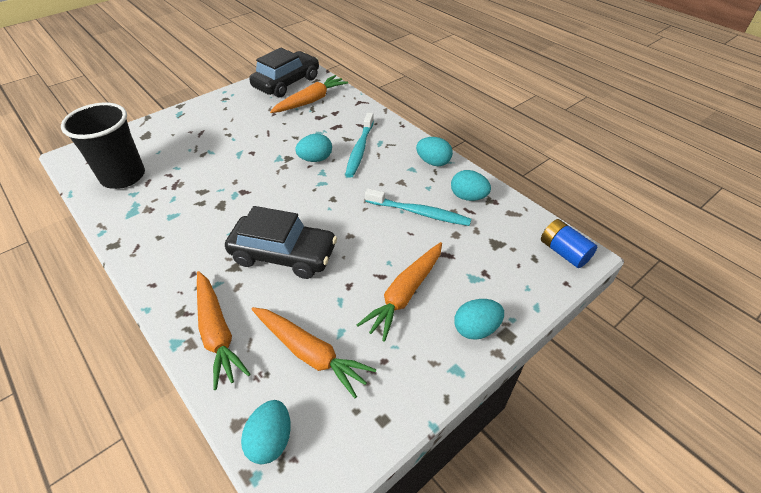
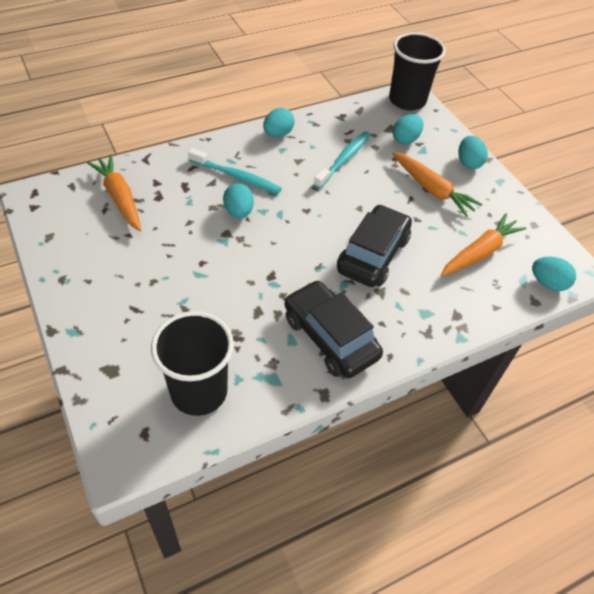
camera: 80 degrees left, 5 degrees up
orange carrot [197,271,251,390] -> none
black car [249,48,319,98] -> black car moved to [284,280,383,378]
turquoise egg [451,170,491,201] -> turquoise egg moved to [393,114,423,145]
blue battery [541,219,597,268] -> black cup [389,32,446,110]

